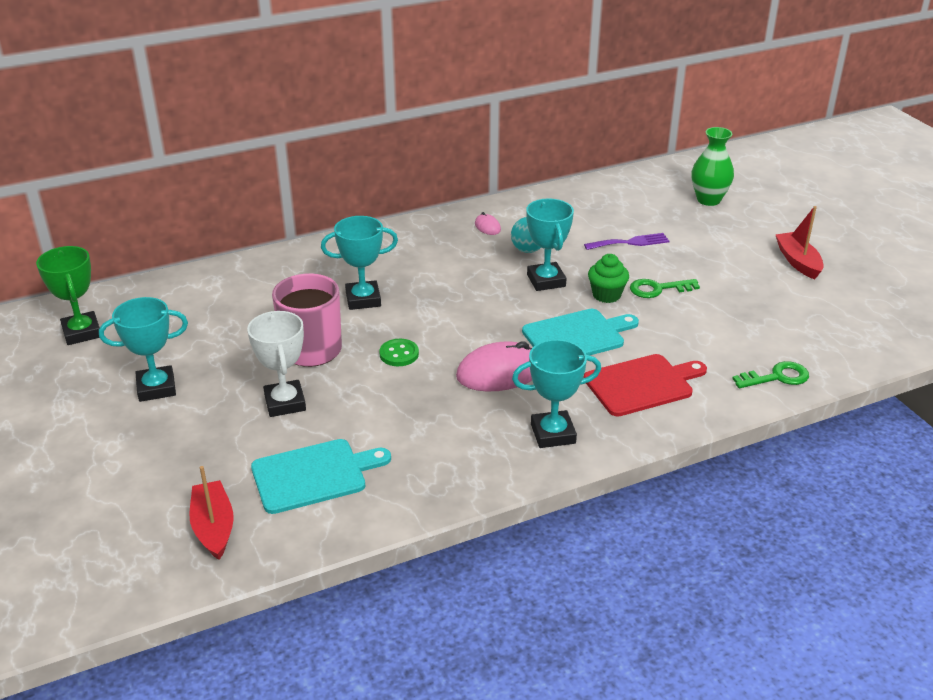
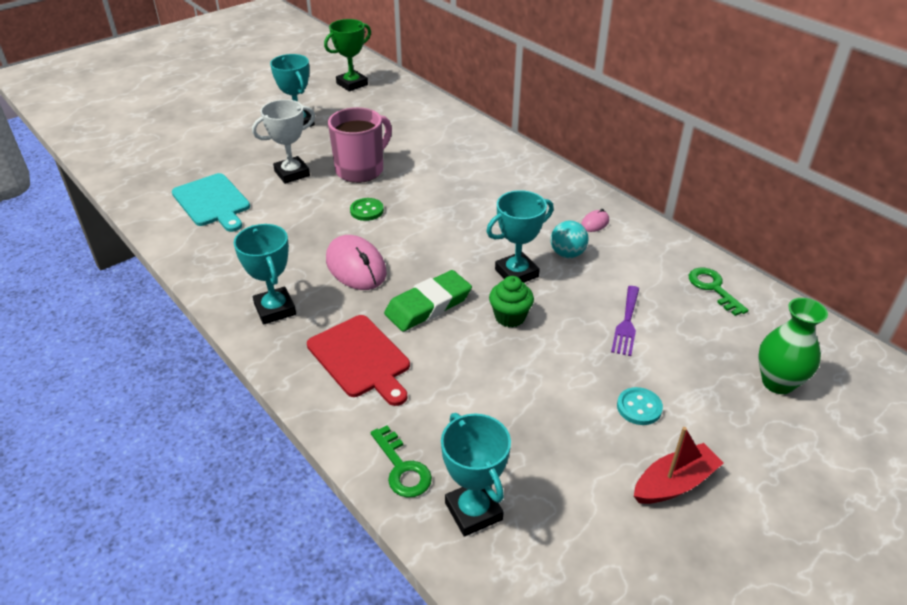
camera: 75 degrees right, 5 degrees up
red boat [189,466,233,560] -> none
turquoise trophy [321,216,398,310] -> turquoise trophy moved to [441,413,511,537]
turquoise cutting board [522,309,639,356] -> green eraser [384,270,472,332]
purple fork [584,233,669,250] -> purple fork turned 45 degrees clockwise [611,286,639,356]
green key [630,279,700,298] -> green key moved to [689,268,749,316]
none -> turquoise button [617,387,663,425]

